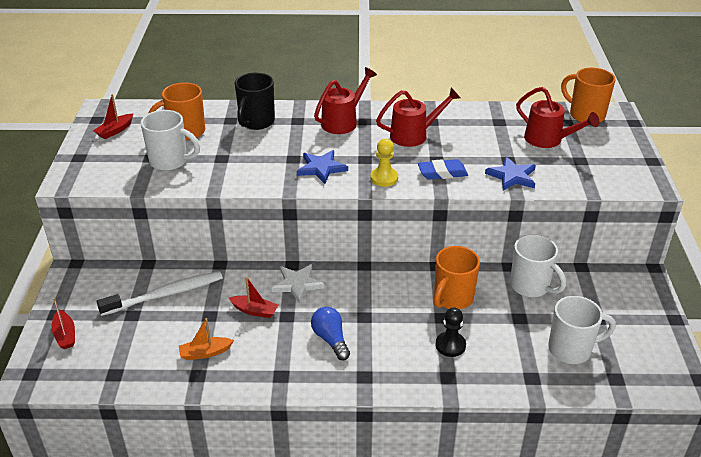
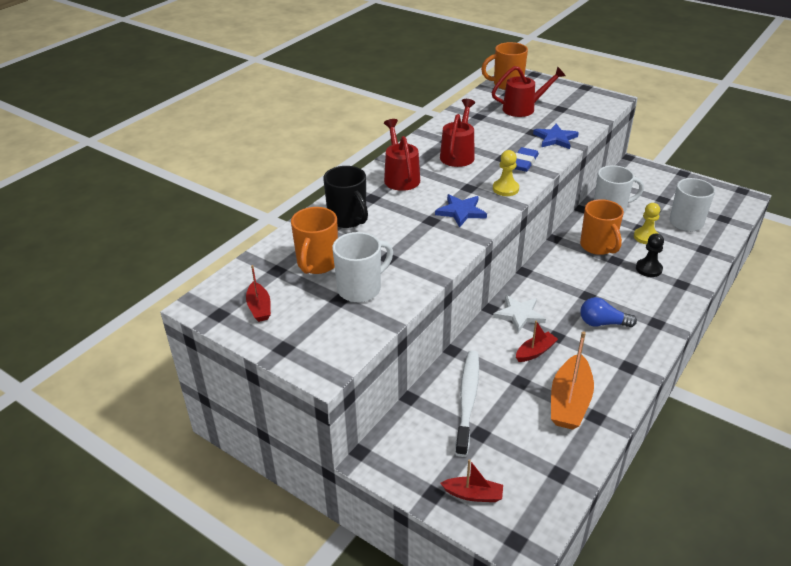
camera: 55 degrees left, 0 degrees up
orange boat [179,318,234,360] -> orange boat [551,331,594,430], size x1.78
none -> yellow pawn [634,203,660,244]

